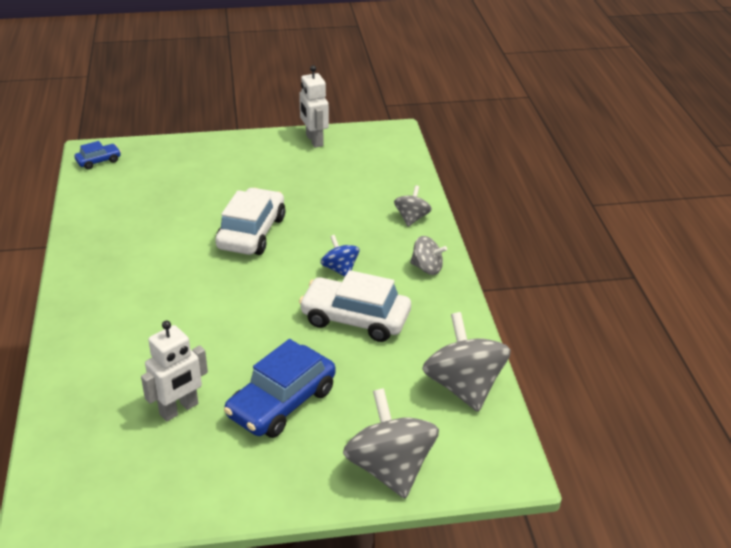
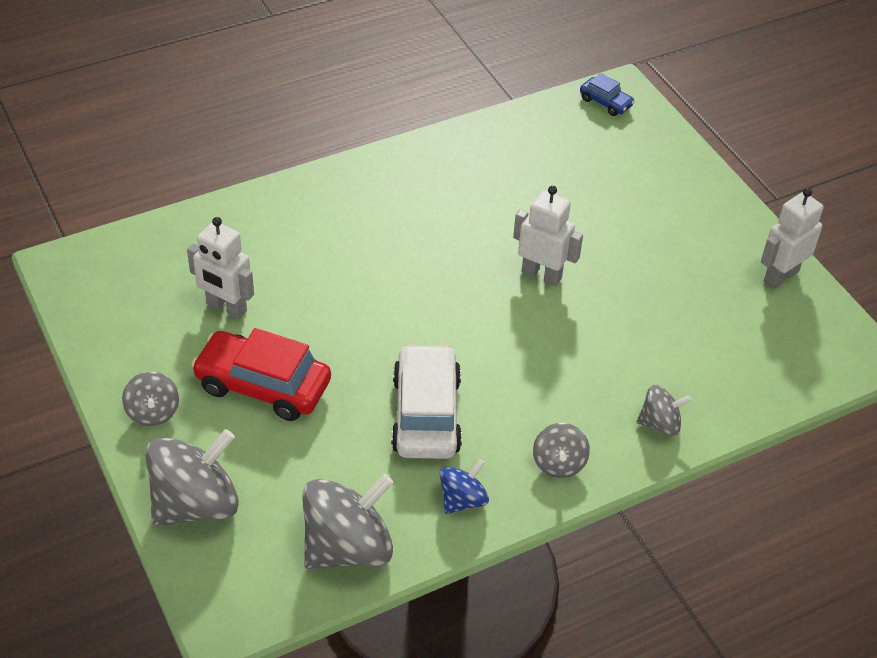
camera: 70 degrees right, 10 degrees up
white car [215,188,285,255] -> white robot [513,186,583,286]
blue car [224,339,336,438] -> red car [191,328,331,421]
blue spinning top [321,235,359,277] -> blue spinning top moved to [440,459,489,514]
none -> grey spinning top [122,371,179,426]

